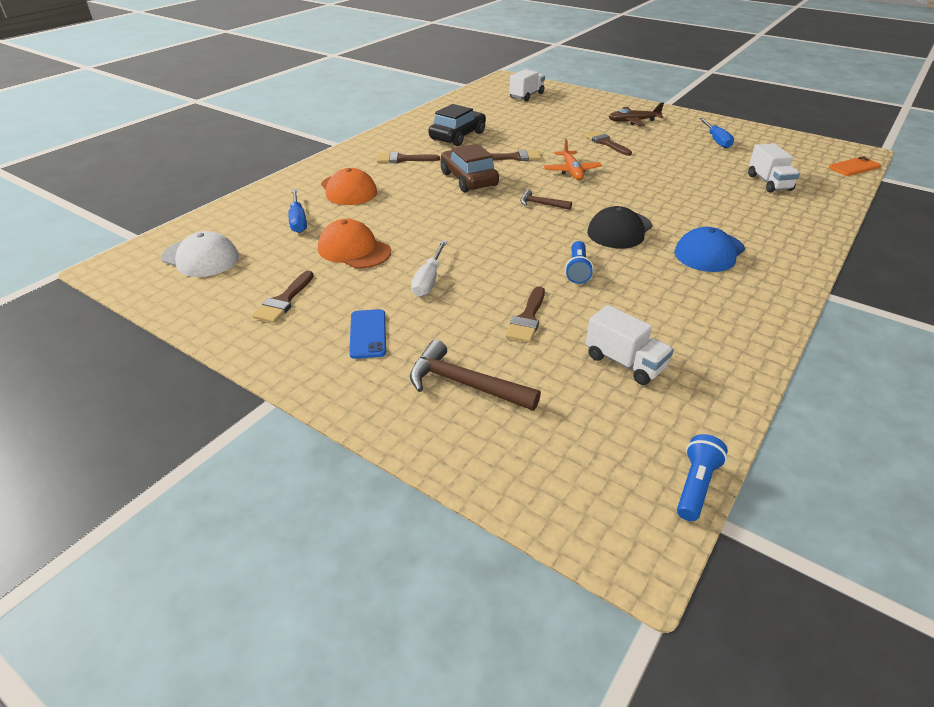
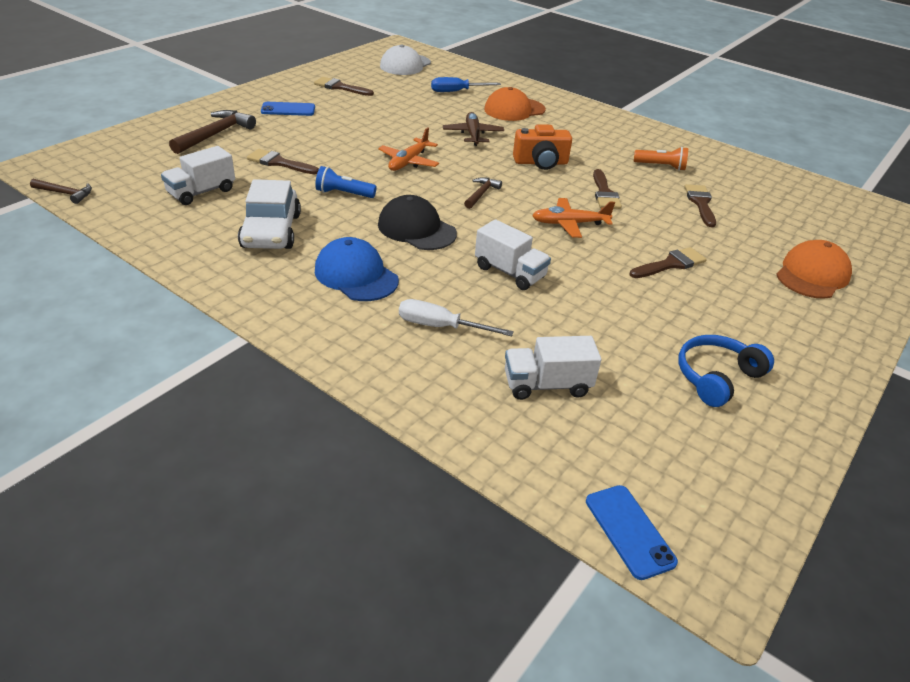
camera: 90 degrees right, 0 degrees up
orange cap [318,219,391,268] -> orange cap moved to [776,240,852,299]
brown brush [376,152,440,163] -> brown brush moved to [684,184,716,227]
white screwdriver [411,240,447,297] -> white screwdriver moved to [399,299,514,336]
black car [428,104,486,146] -> orange flashlight [634,147,688,171]
brown car [441,144,499,192] -> orange camera [513,124,572,170]
white truck [509,69,545,101] -> white truck moved to [475,219,551,290]
brown plane [608,103,664,126] -> brown plane moved to [443,112,504,146]
blue flashlight [677,434,728,521] -> brown hammer [30,179,92,204]
blue screwdriver [699,118,734,148] -> blue headphones [678,335,774,407]
orange phone [829,156,881,176] -> blue phone [586,485,678,580]
none -> white car [238,179,301,249]
none -> orange plane [378,127,439,171]

